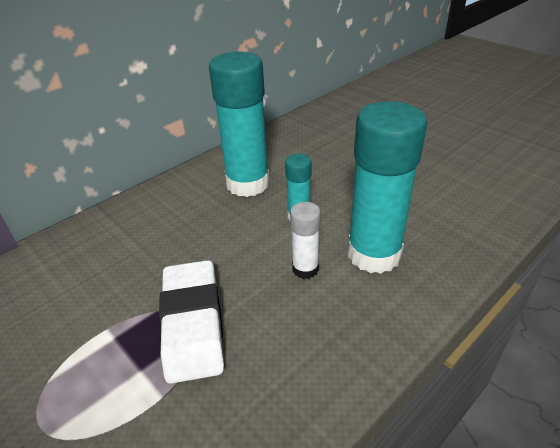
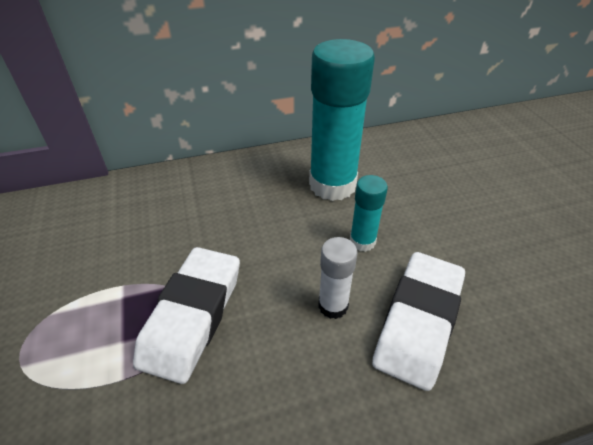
camera: 25 degrees right, 5 degrees up
turquoise glue stick [348,101,427,274] -> white eraser [372,252,465,391]

